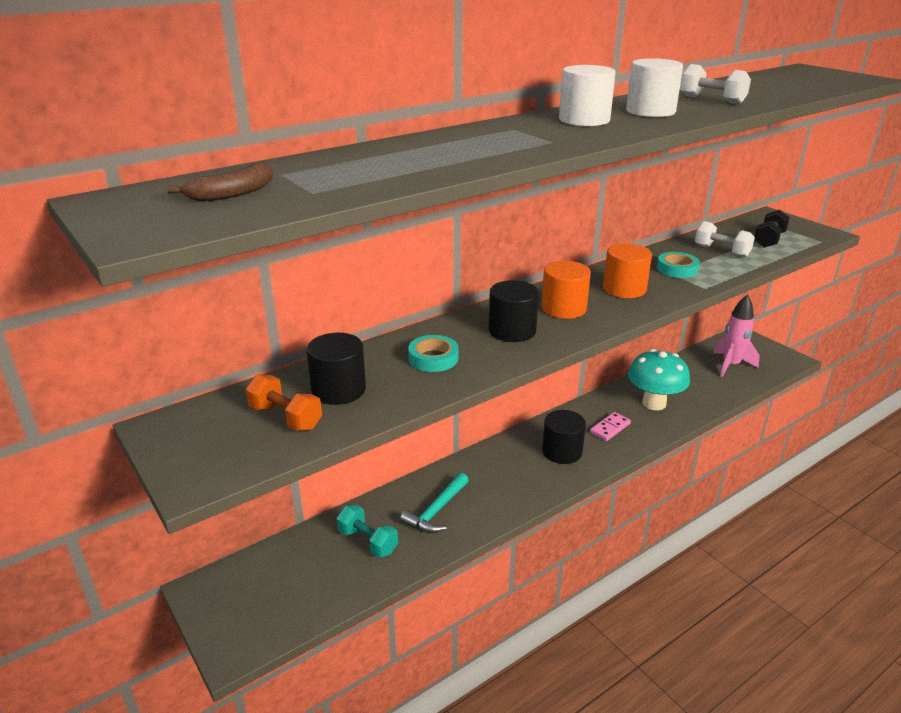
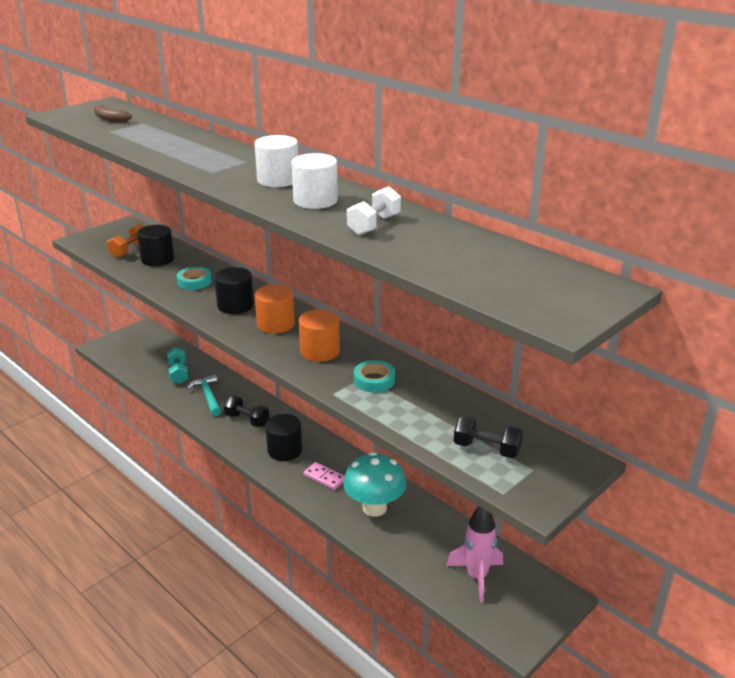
camera: 80 degrees right, 0 degrees up
turquoise dumbbell [337,505,398,558] -> turquoise dumbbell turned 45 degrees counterclockwise [167,347,189,384]
turquoise hammer [400,473,469,533] -> turquoise hammer turned 45 degrees clockwise [187,374,221,416]
white dumbbell [695,221,755,257] -> none
none -> black dumbbell [223,396,270,427]

